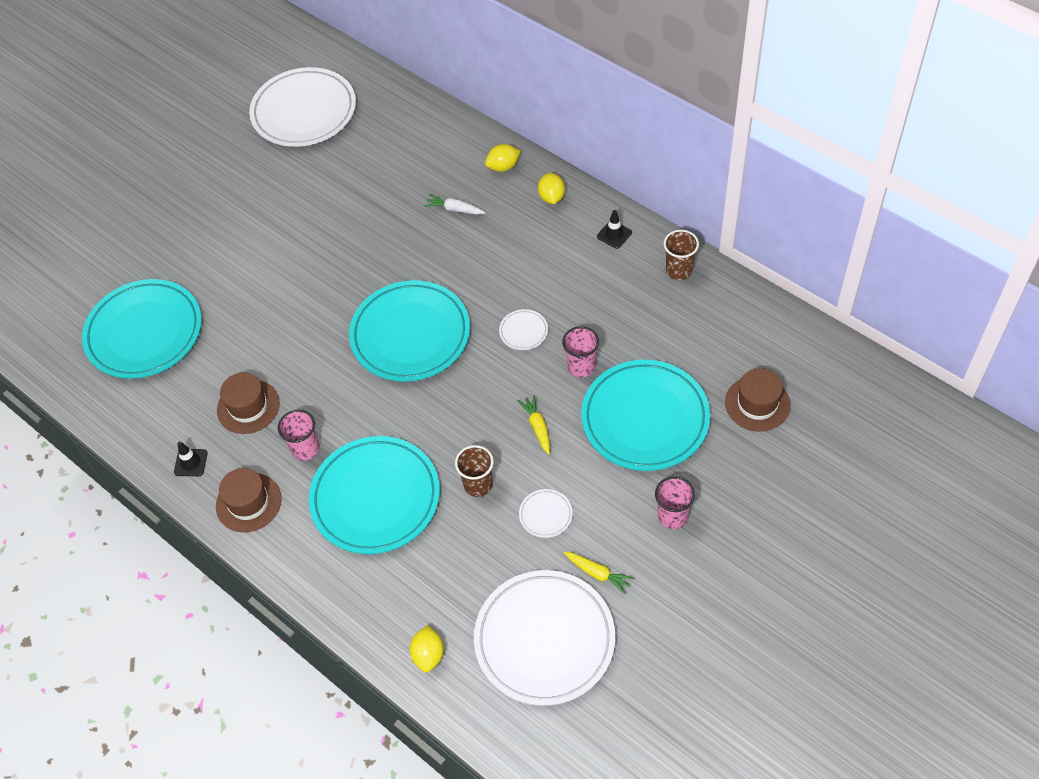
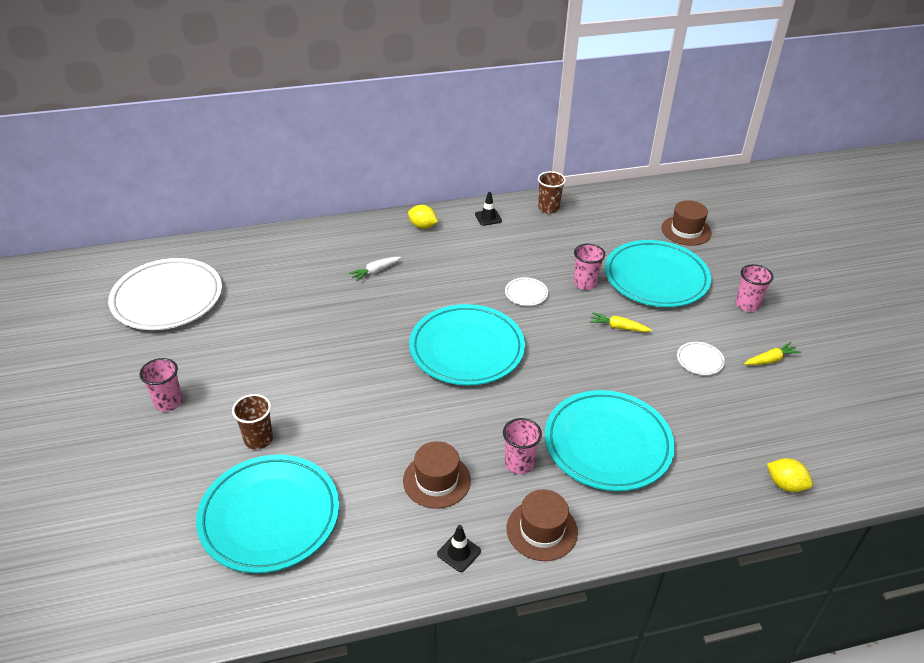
camera: 60 degrees left, 15 degrees down
brown cup [455,445,494,497] -> brown cup moved to [232,394,273,450]
white plate [474,570,615,706] -> none
yellow lemon [485,144,521,172] -> none
none -> pink cup [140,358,183,412]

